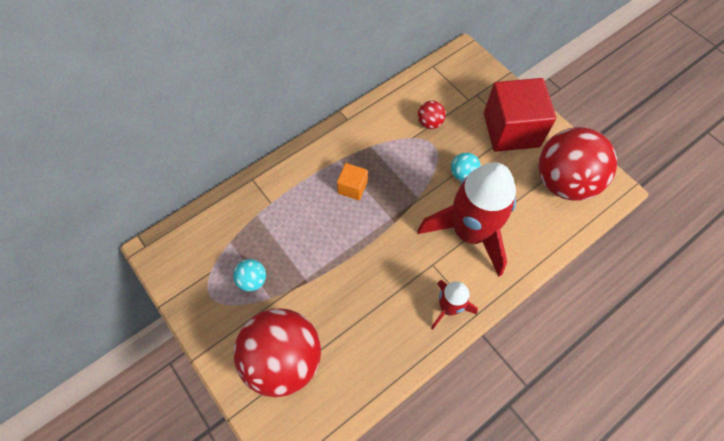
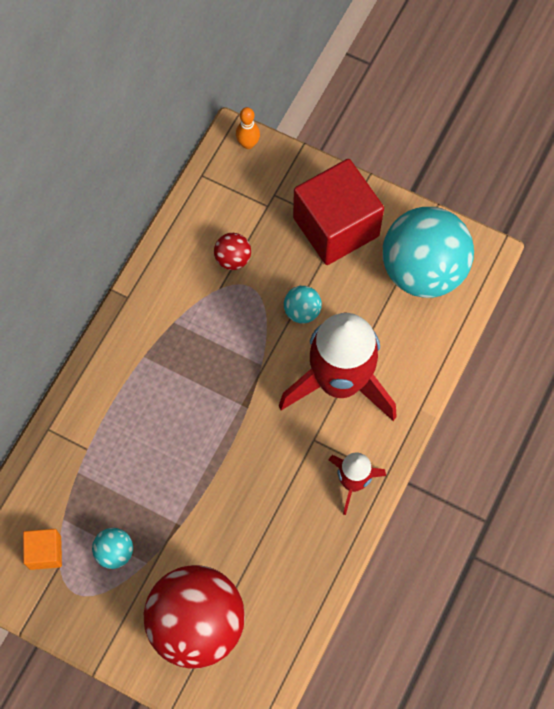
camera: 25 degrees left, 5 degrees up
orange cube [337,163,368,200] -> orange cube moved to [23,529,62,570]
red ball [538,127,617,201] -> turquoise ball [383,207,474,298]
none -> orange bowling pin [236,107,260,149]

